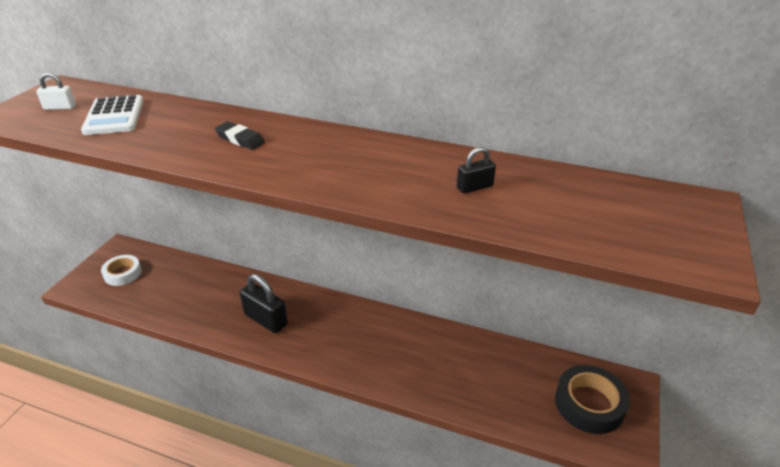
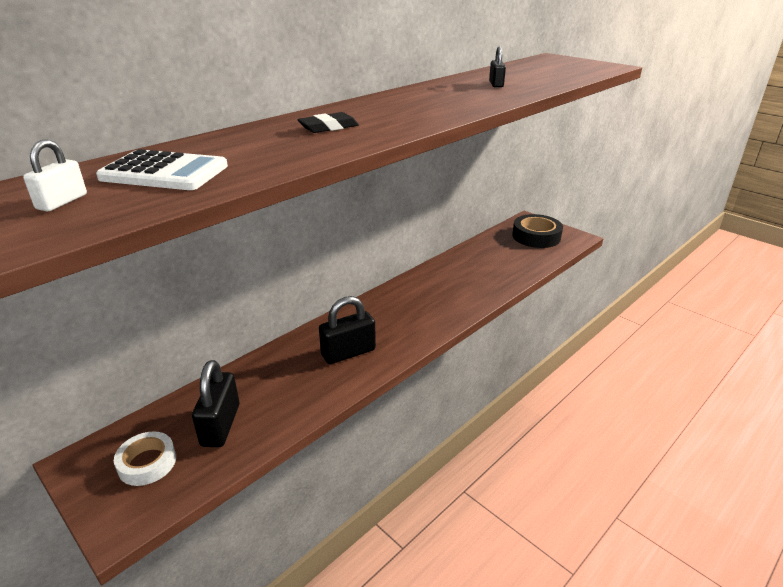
camera: 65 degrees left, 5 degrees down
none -> black padlock [192,360,239,447]

